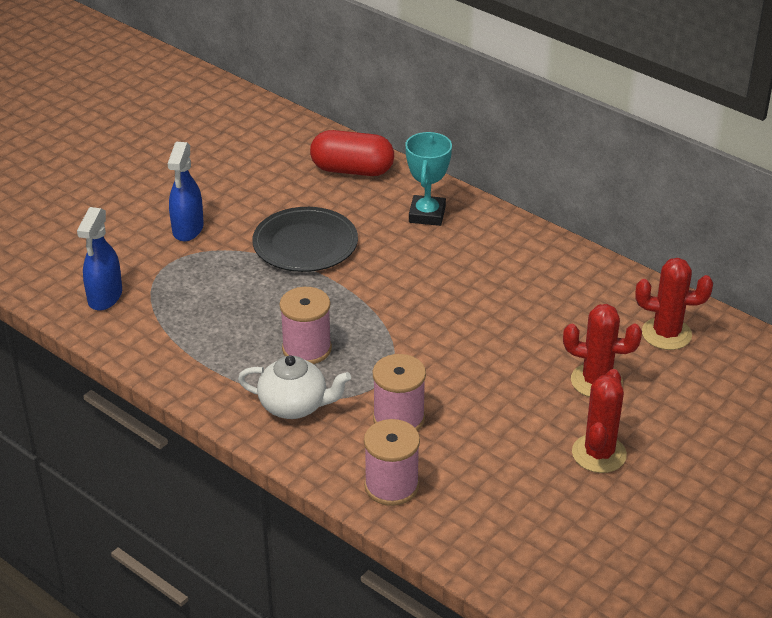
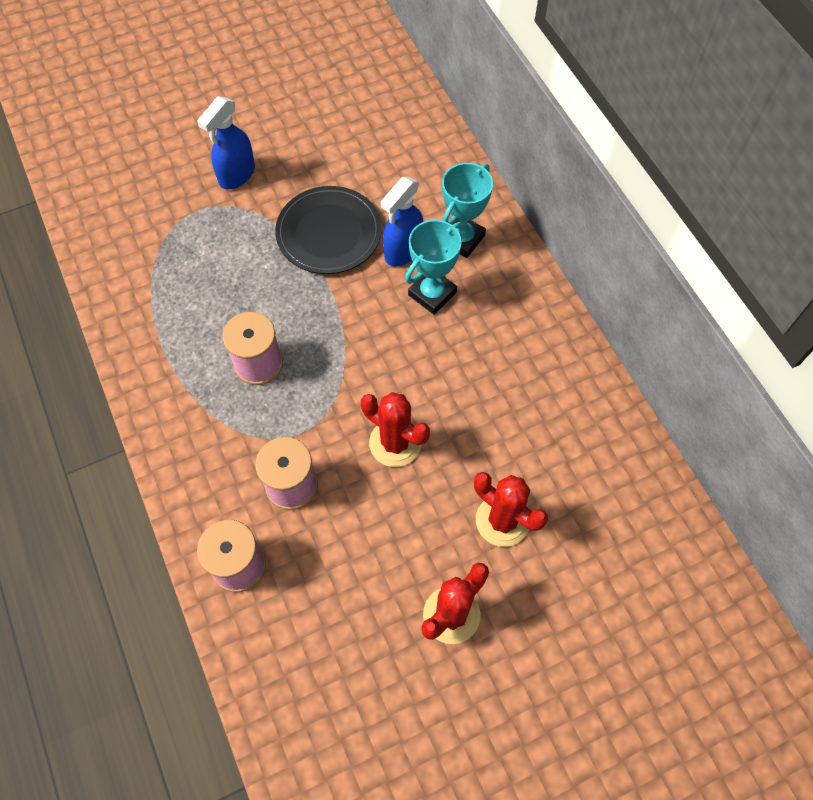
camera: 25 degrees right, 25 degrees up
blue spray bottle [77,207,122,311] -> blue spray bottle moved to [381,177,423,267]
white teapot [238,355,351,419] -> none
red capsule [310,130,394,176] -> none
red cactus [635,258,713,350] -> red cactus moved to [361,392,430,467]
none -> turquoise trophy [405,220,463,314]

